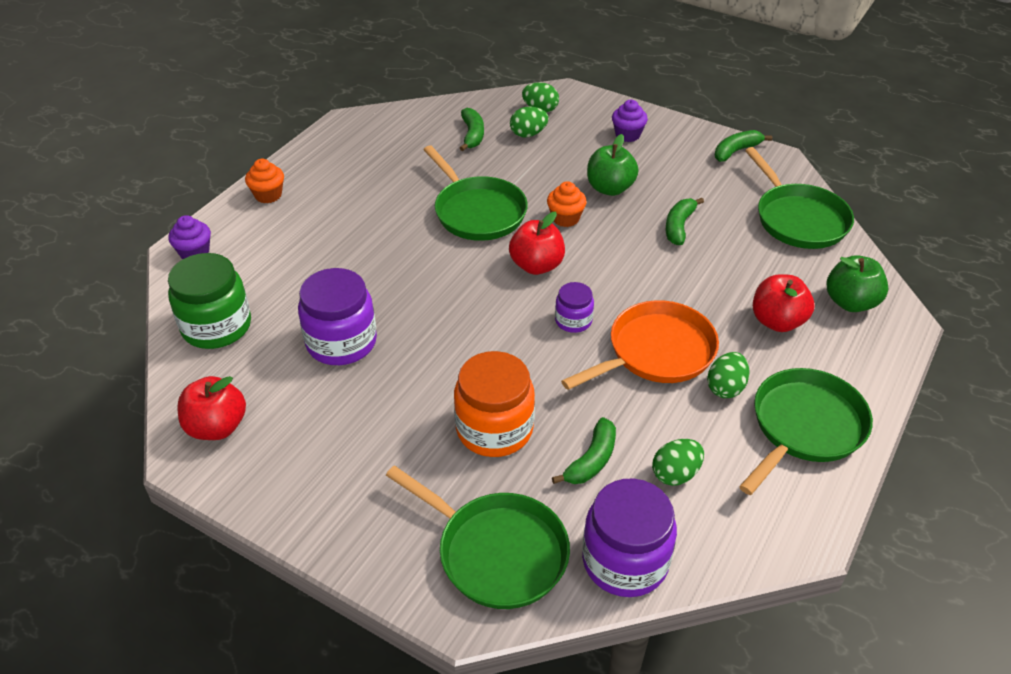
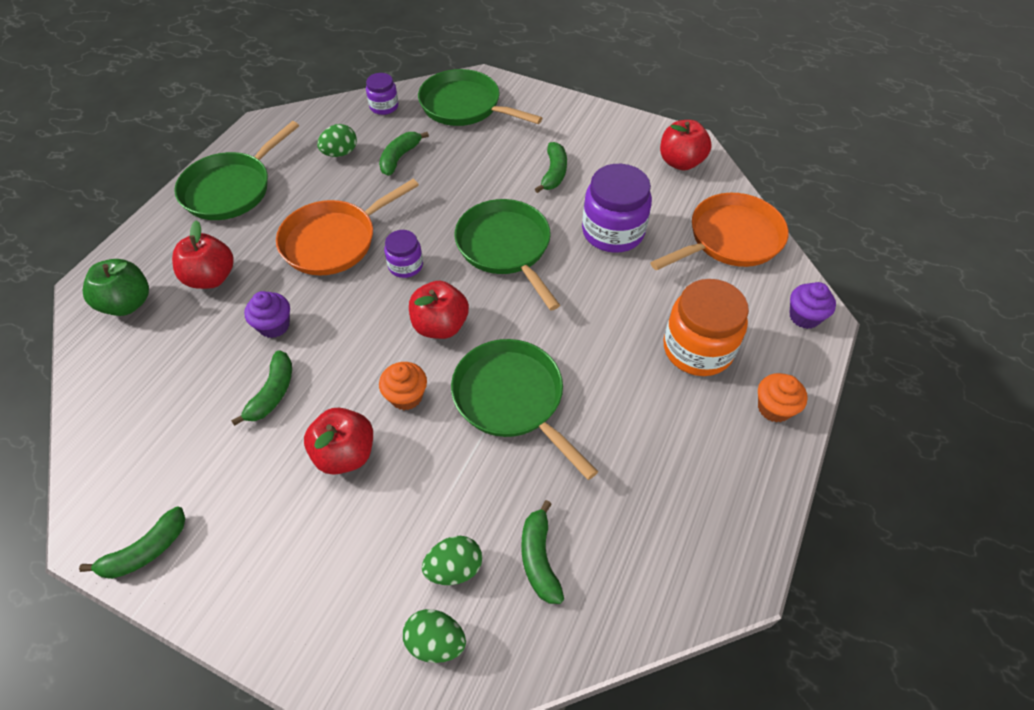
camera: 175 degrees right, 10 degrees up
green jar [168,253,251,349] -> orange pan [650,193,789,270]
orange jar [454,351,535,457] -> orange jar moved to [664,279,749,376]
purple jar [582,479,677,597] -> purple jar [366,73,398,115], size x0.54
green apple [587,134,639,196] -> red apple [304,408,373,475]
purple cupcake [612,100,648,142] -> purple cupcake moved to [244,291,290,338]
green egg [707,352,749,398] -> none
green pan [745,147,854,249] -> green pan moved to [454,199,560,311]
none -> green banana [535,142,567,193]

